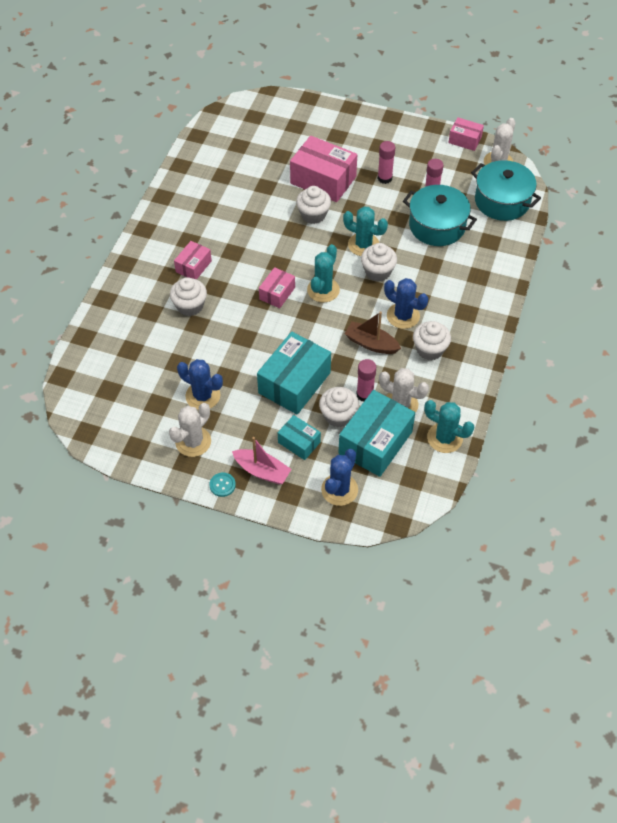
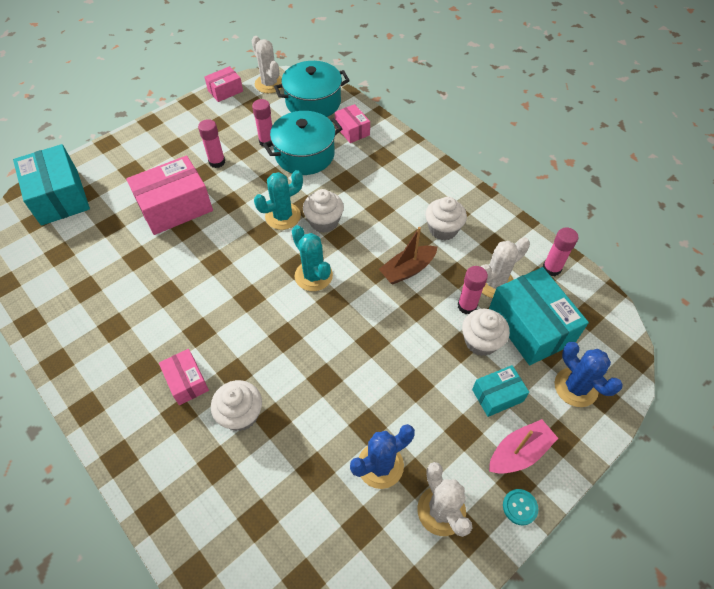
camera: 60 degrees left, 0 degrees up
turquoise box [257,332,331,415] -> turquoise box moved to [13,144,90,226]
pink box [259,267,295,308] -> pink box moved to [335,104,370,143]
white cupcake [296,186,331,224] -> none
blue cactus [384,278,428,329] -> none
turquoise cactus [424,400,475,453] -> pink glue stick [543,227,578,276]

